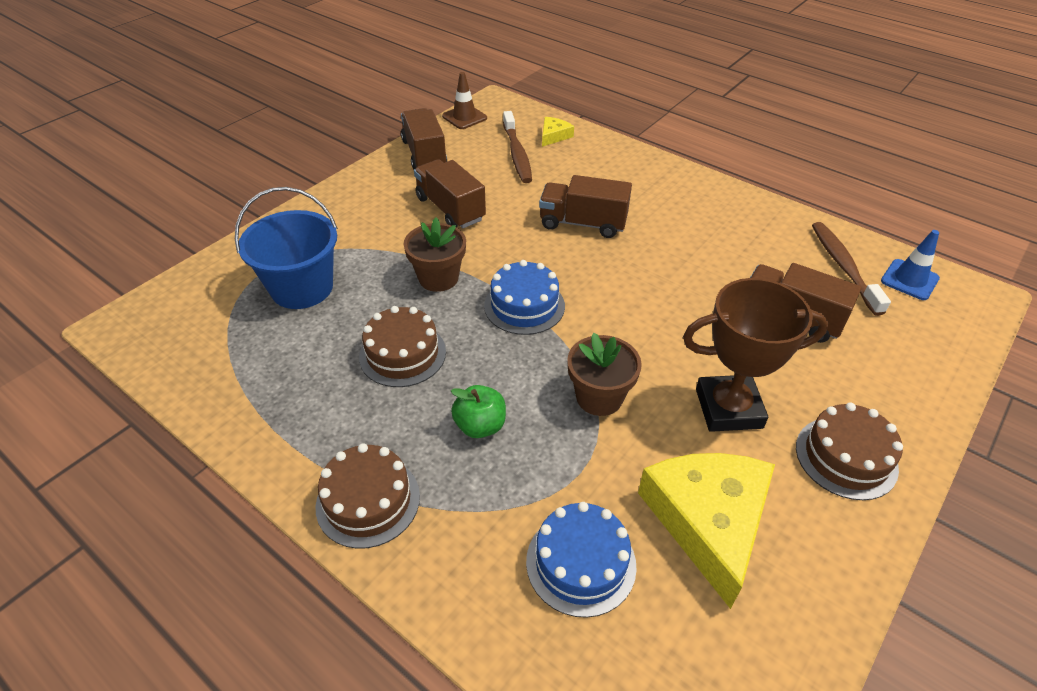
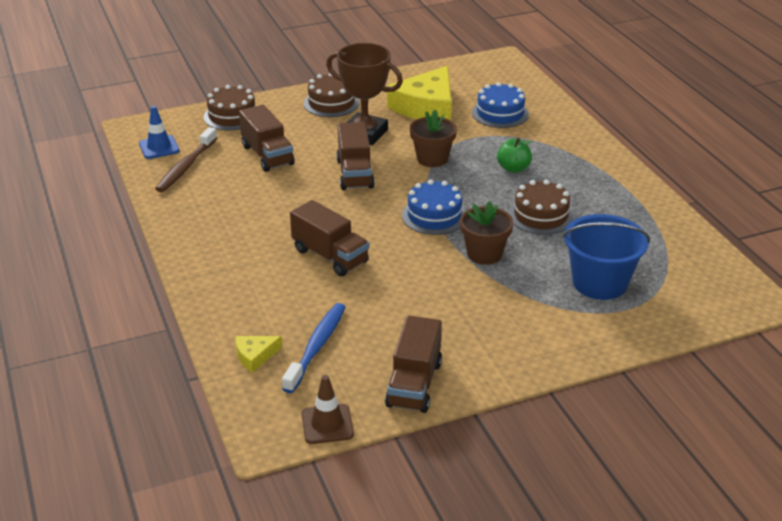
camera: 150 degrees left, 10 degrees down
brown cake [315,443,420,549] -> brown cake moved to [204,85,255,131]
brown truck [414,159,486,228] -> brown truck moved to [336,122,375,190]
brown toothbrush [503,111,532,183] -> blue toothbrush [282,303,346,393]

